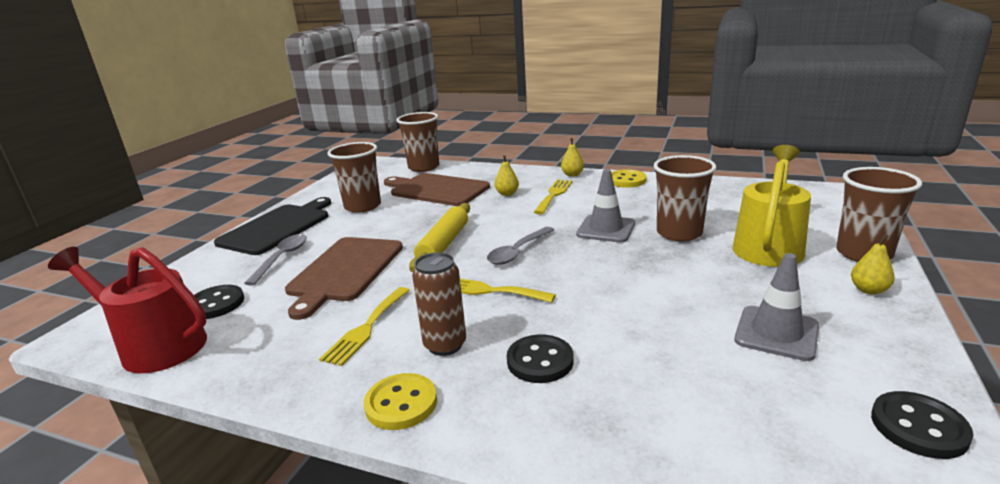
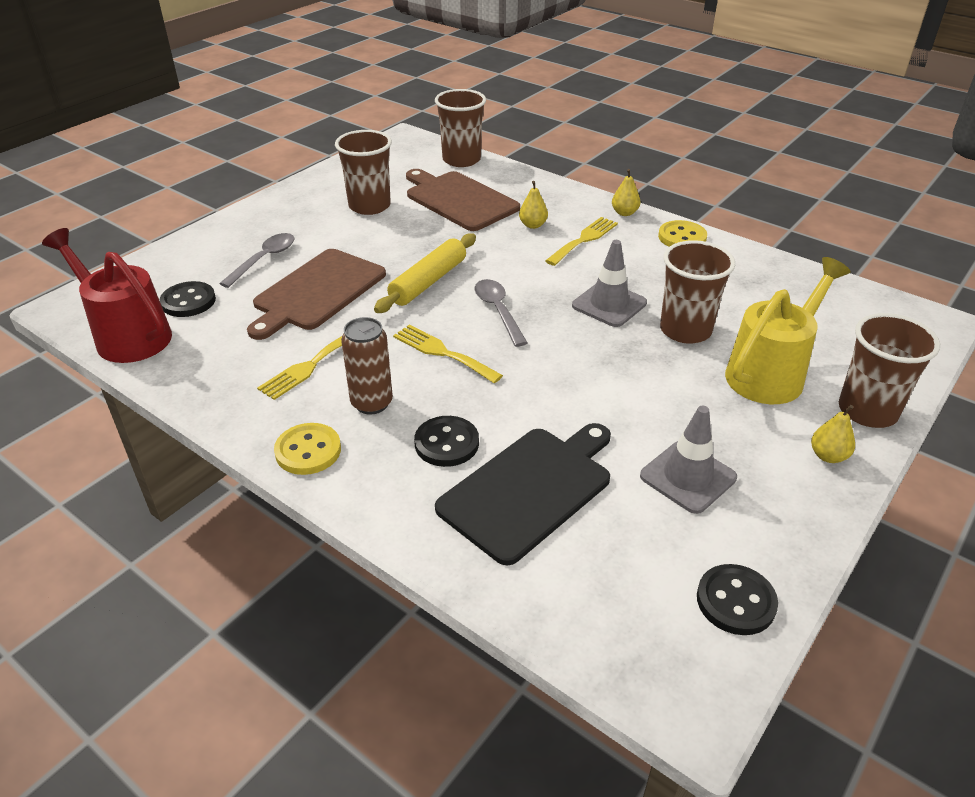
camera: 15 degrees right, 15 degrees up
black cutting board [214,197,331,255] -> black cutting board moved to [435,423,611,566]
grey spoon [487,227,554,265] -> grey spoon turned 105 degrees clockwise [475,279,528,347]

